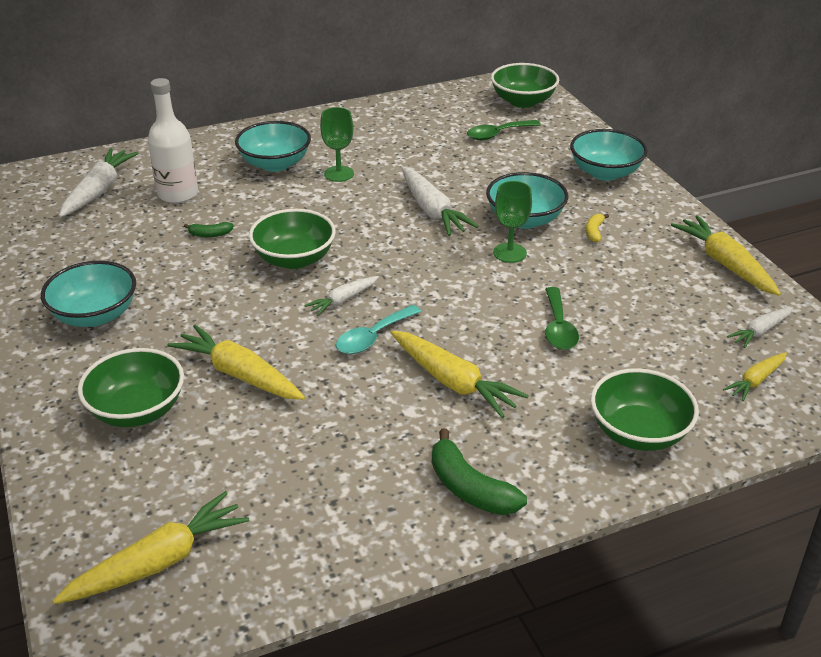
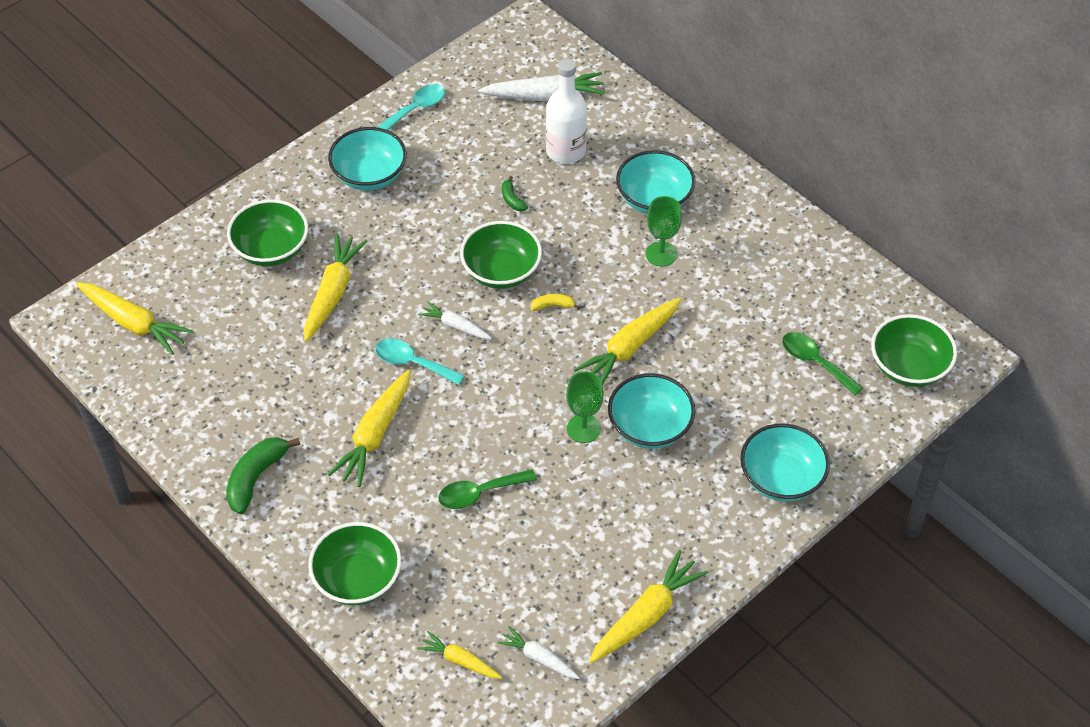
camera: 70 degrees right, 15 degrees up
white carrot [402,167,479,236] -> yellow carrot [574,297,681,385]
yellow banana [586,214,609,242] -> yellow banana moved to [531,294,580,311]
none -> turquoise spoon [377,84,445,130]

